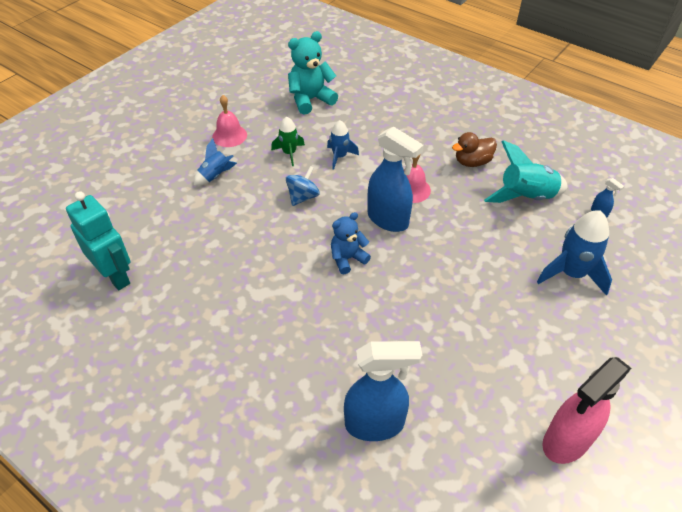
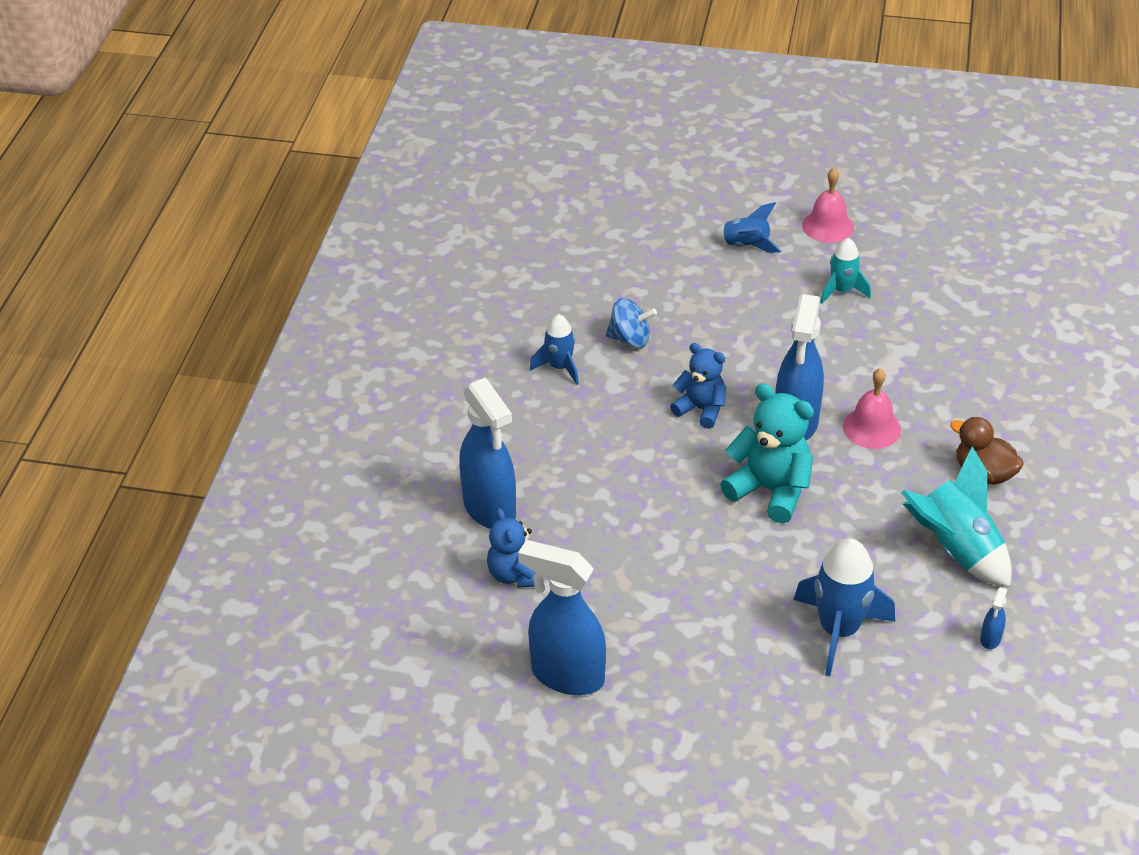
camera: 65 degrees right, 5 degrees down
turquoise robot [66,191,130,290] -> none
green rocket [271,117,305,166] -> turquoise rocket [820,238,871,304]
blue spinning top [286,166,320,206] -> blue spinning top moved to [606,298,657,348]
turquoise teddy bear [288,31,338,115] -> turquoise teddy bear moved to [720,383,814,523]
blue rocket [327,120,359,169] -> blue rocket moved to [530,314,579,385]
pink spray bottle [542,357,631,464] -> blue spray bottle [518,540,606,695]
none -> blue teddy bear [487,508,544,588]

